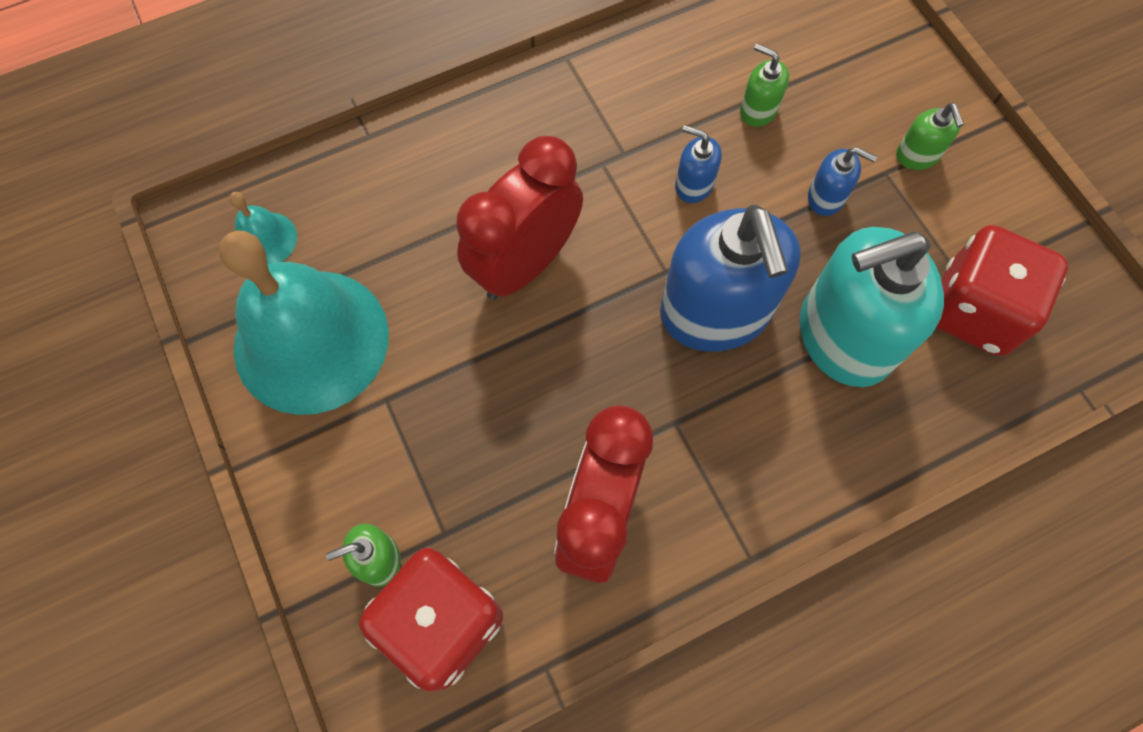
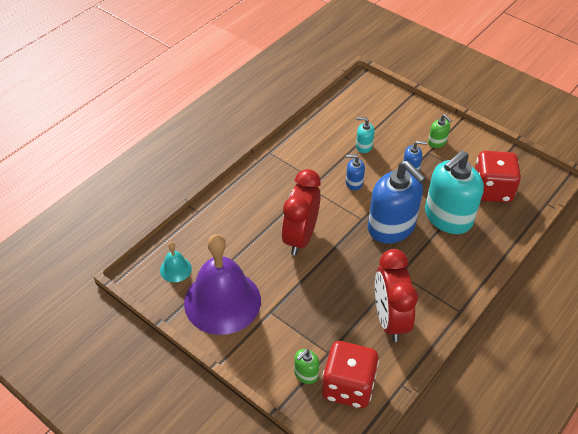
camera: 25 degrees left, 20 degrees down
turquoise bell [219,231,389,415] -> purple bell [184,234,261,335]
green soap dispenser [740,44,789,127] -> turquoise soap dispenser [356,117,375,153]

